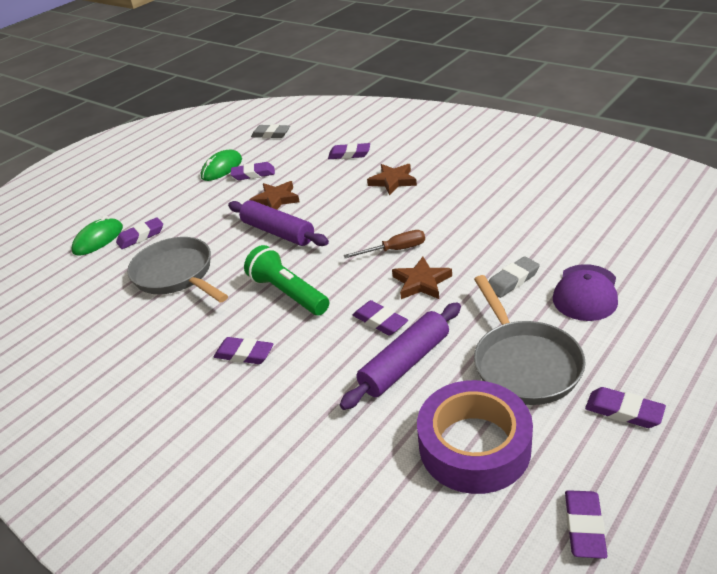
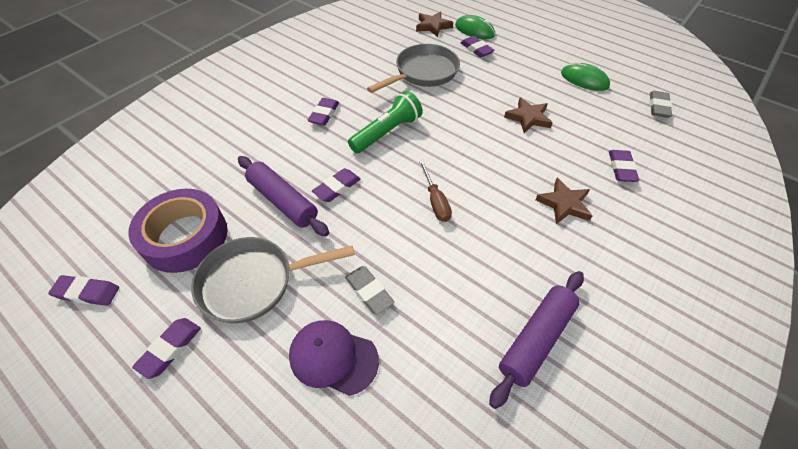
camera: 85 degrees right, 15 degrees up
purple rolling pin [228,200,329,246] -> purple rolling pin moved to [489,271,584,409]
purple eraser [231,162,275,180] -> none
brown star [392,257,452,299] -> brown star moved to [416,11,453,37]

